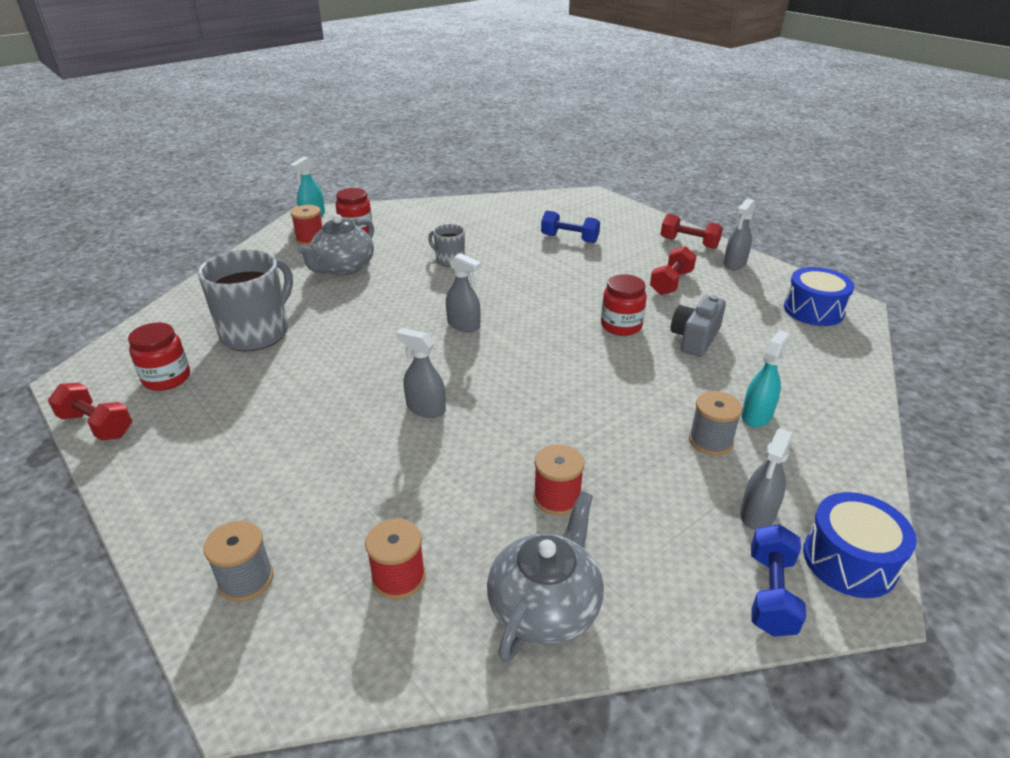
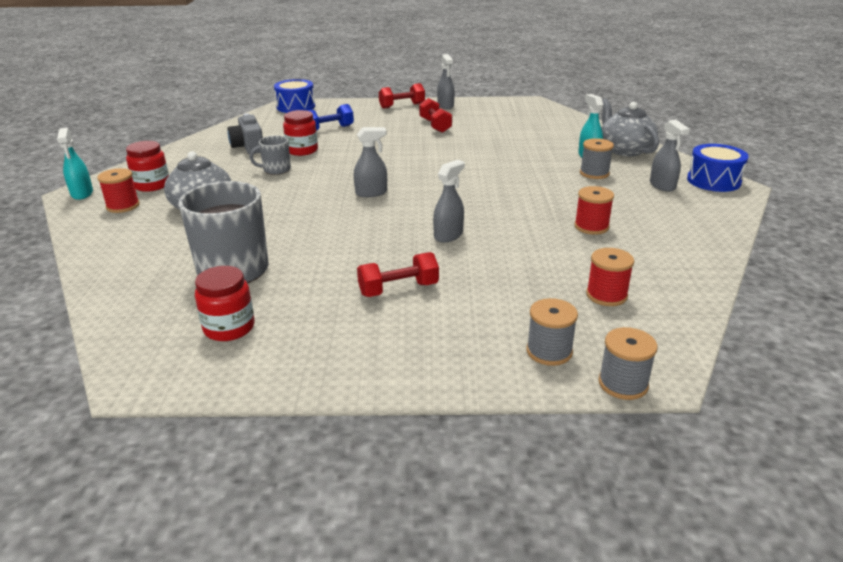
camera: 50 degrees left, 5 degrees down
red dumbbell [48,383,132,441] -> red dumbbell moved to [357,252,439,297]
grey spray bottle [396,328,446,418] -> grey spray bottle turned 150 degrees clockwise [433,160,465,243]
grey teapot [487,491,604,662] -> grey teapot moved to [601,99,659,156]
red jar [601,274,647,336] -> red jar moved to [283,110,318,156]
grey camera [671,295,726,357] -> grey camera moved to [227,113,263,154]
blue dumbbell [751,524,806,637] -> none
blue drum [784,267,854,326] -> blue drum moved to [274,79,315,113]
none -> grey spool [598,327,658,400]

